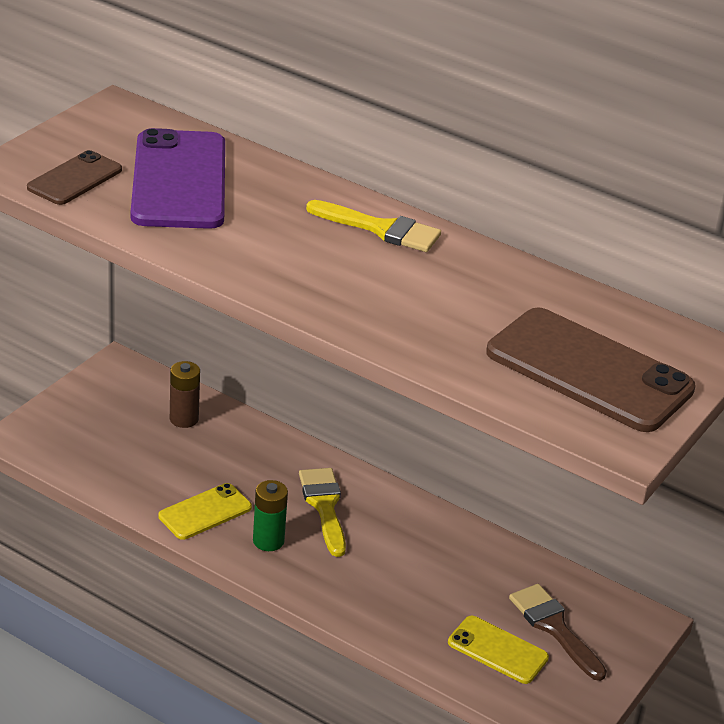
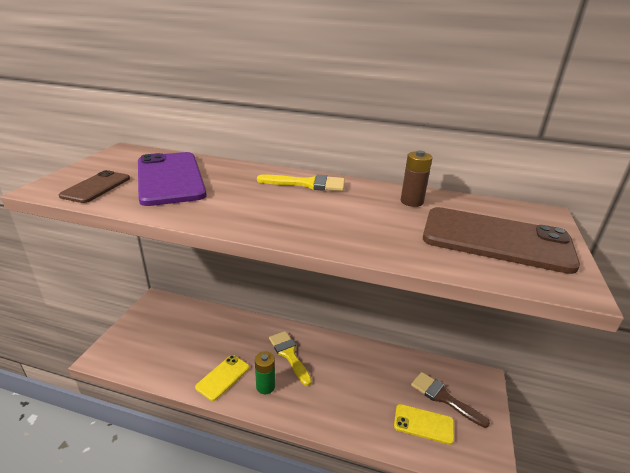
camera: 15 degrees left, 5 degrees down
brown battery [170,361,200,428] -> brown battery moved to [401,150,432,207]

